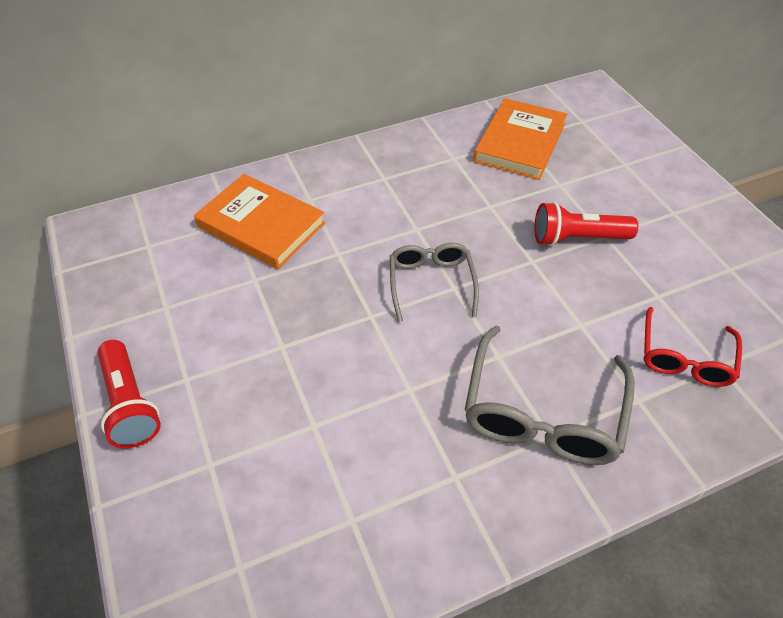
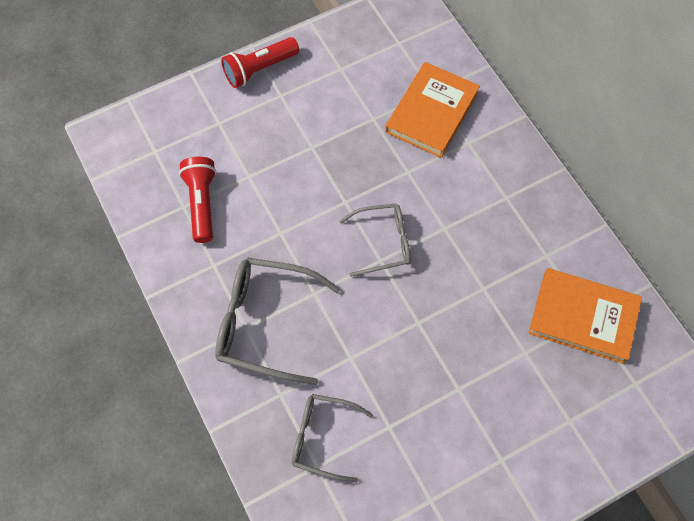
camera: 85 degrees right, 15 degrees up
red flashlight [534,202,638,246] -> red flashlight moved to [179,157,216,243]
red glasses [643,307,742,387] -> grey glasses [292,394,374,482]

